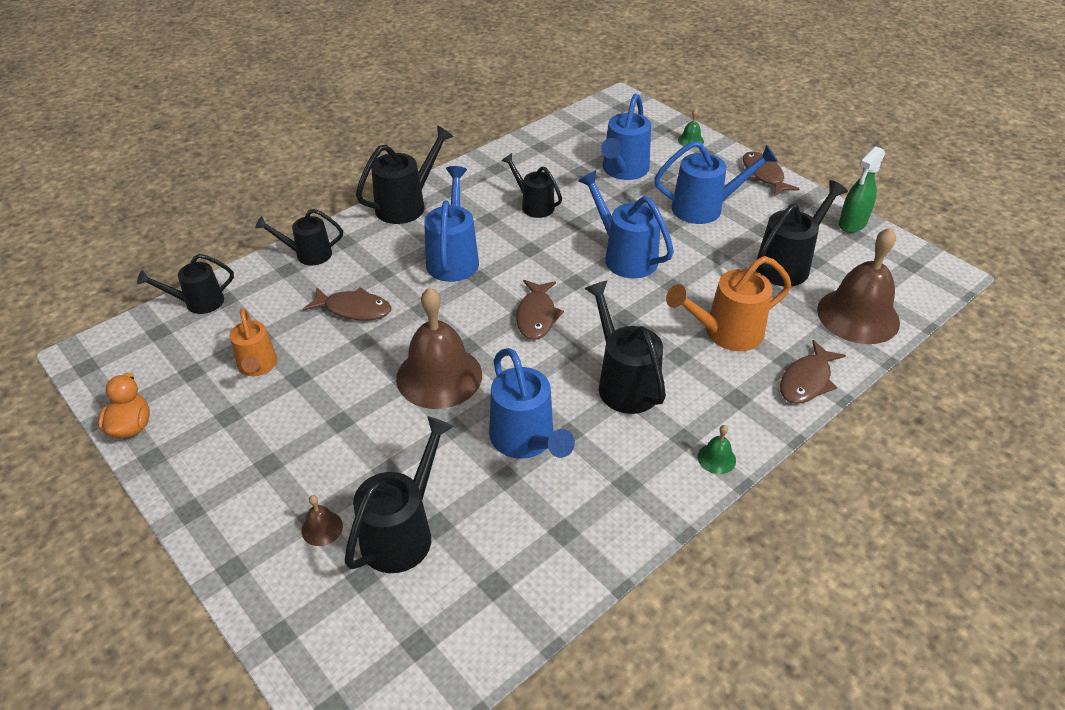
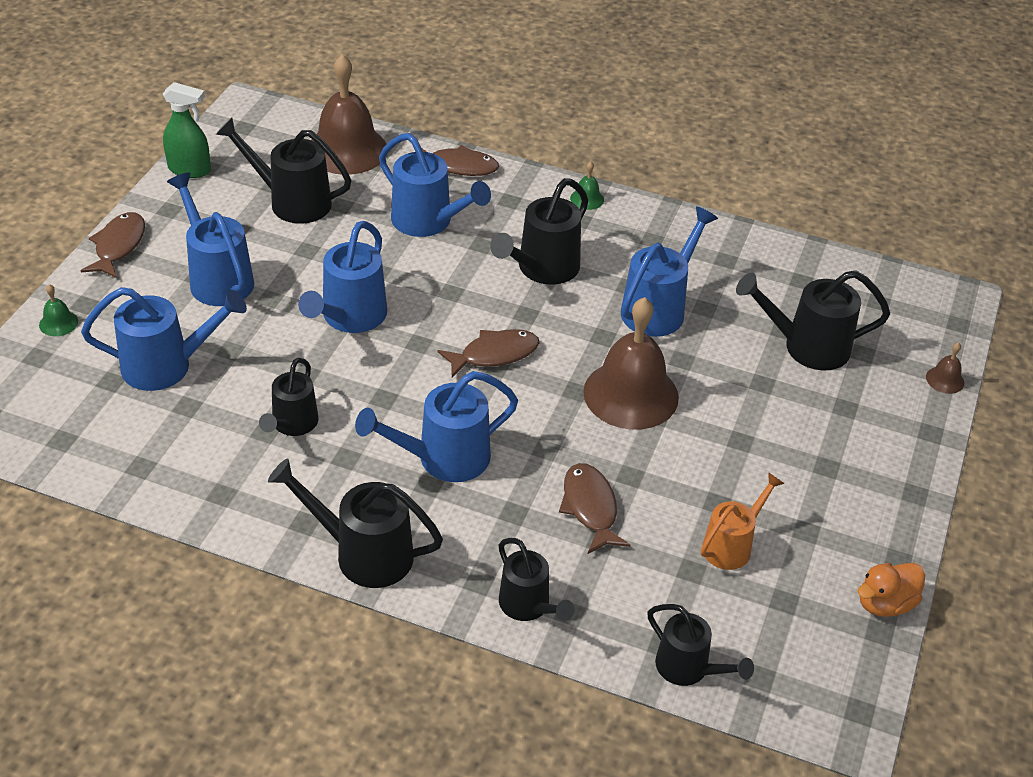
camera: 120 degrees left, 0 degrees up
brown bell [302,495,343,546] -> brown bell moved to [926,342,964,394]
orange watering can [666,256,792,351] -> blue watering can [379,133,491,237]
brown fish [743,152,799,196] -> brown fish turned 150 degrees clockwise [81,212,145,278]

